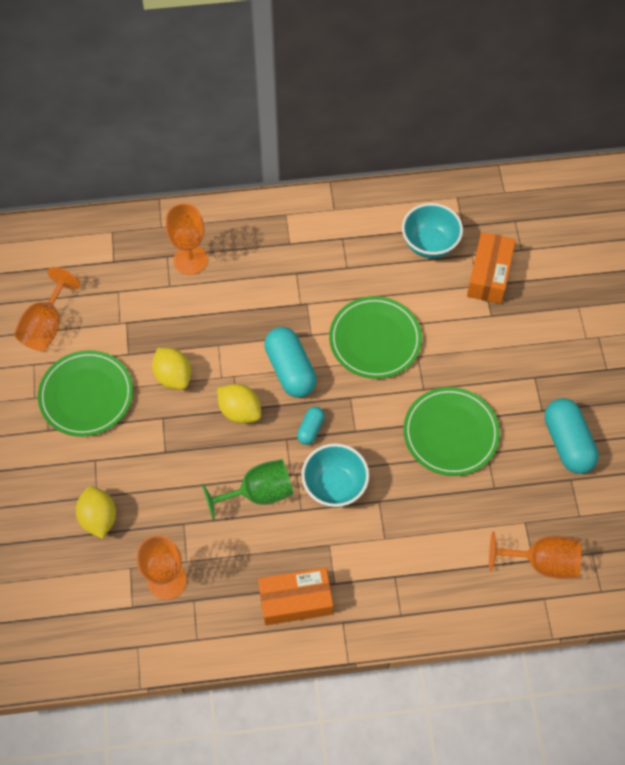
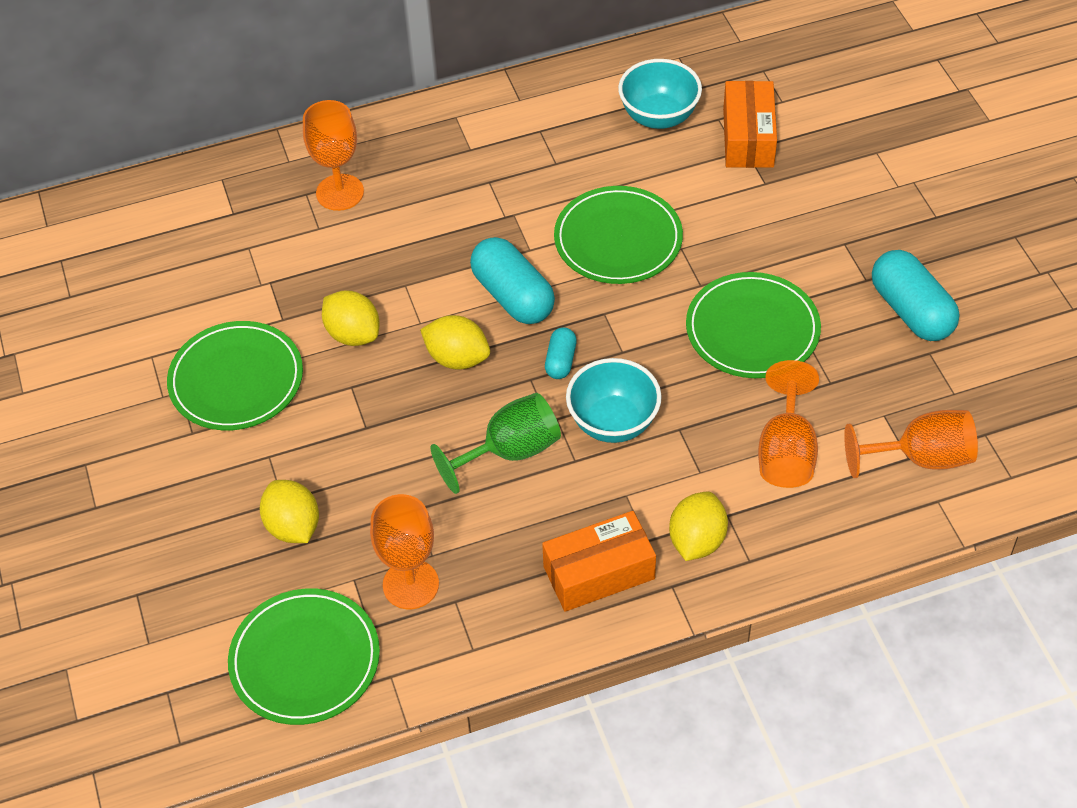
camera: 10 degrees left, 10 degrees down
orange goblet [14,267,81,351] -> orange goblet moved to [758,360,819,488]
none -> green plate [228,589,380,725]
none -> yellow lemon [669,492,728,561]

